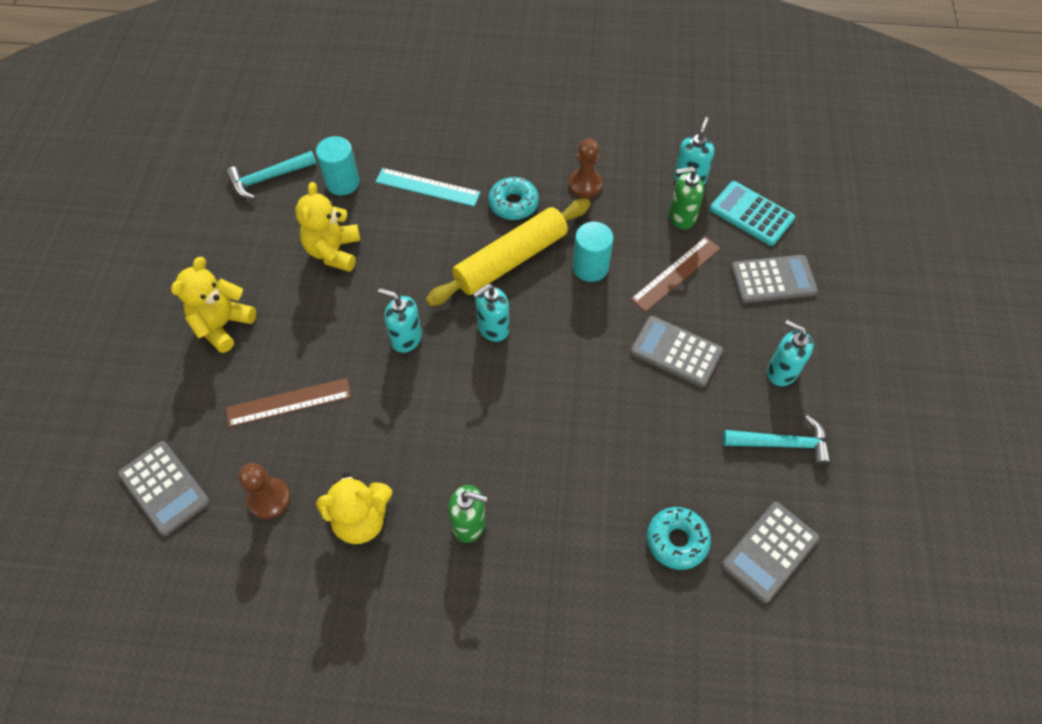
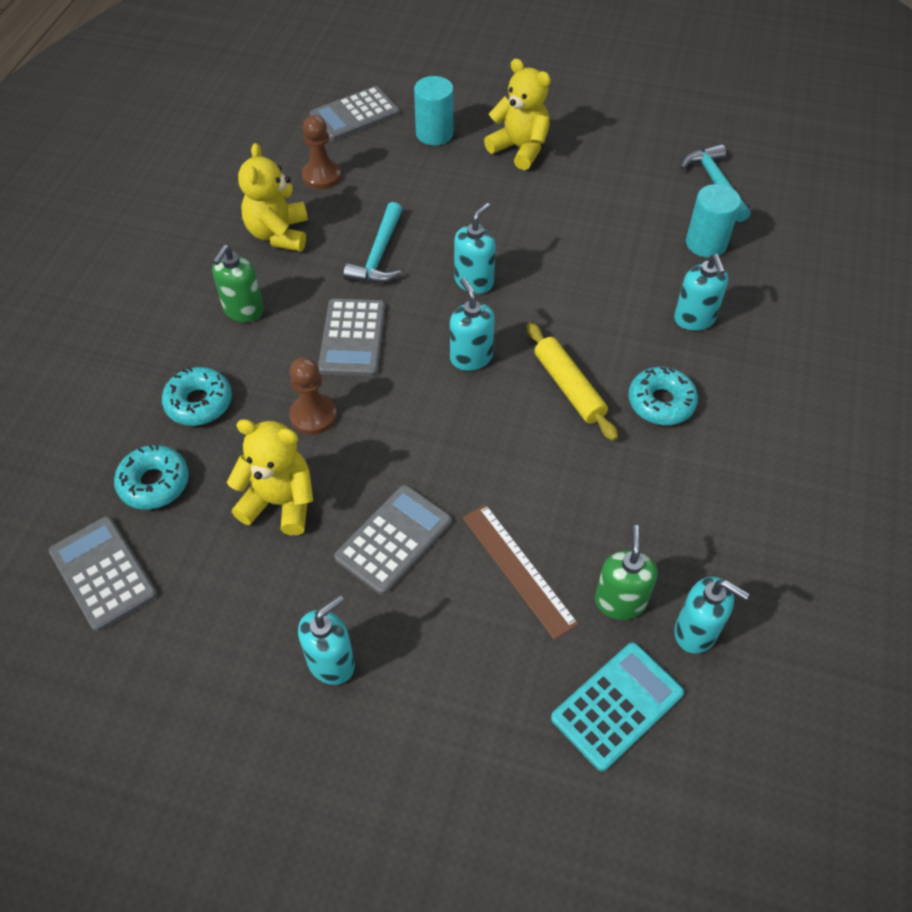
camera: 100 degrees right, 5 degrees down
brown ruler [226,378,351,427] -> none
yellow teddy bear [295,182,360,272] -> yellow teddy bear moved to [227,419,313,535]
turquoise ruler [375,168,481,207] -> turquoise soap dispenser [674,254,728,331]
yellow rolling pin [426,199,591,306] -> yellow rolling pin [526,323,618,441], size x0.64
brown pawn [569,138,603,198] -> brown pawn moved to [289,357,337,435]
turquoise cylinder [573,222,613,282] -> turquoise cylinder moved to [414,76,453,145]
turquoise hammer [723,415,831,466] -> turquoise hammer moved to [343,202,403,283]
grey calculator [730,255,818,303] -> grey calculator moved to [318,299,385,376]
none -> turquoise donut [162,367,232,426]

